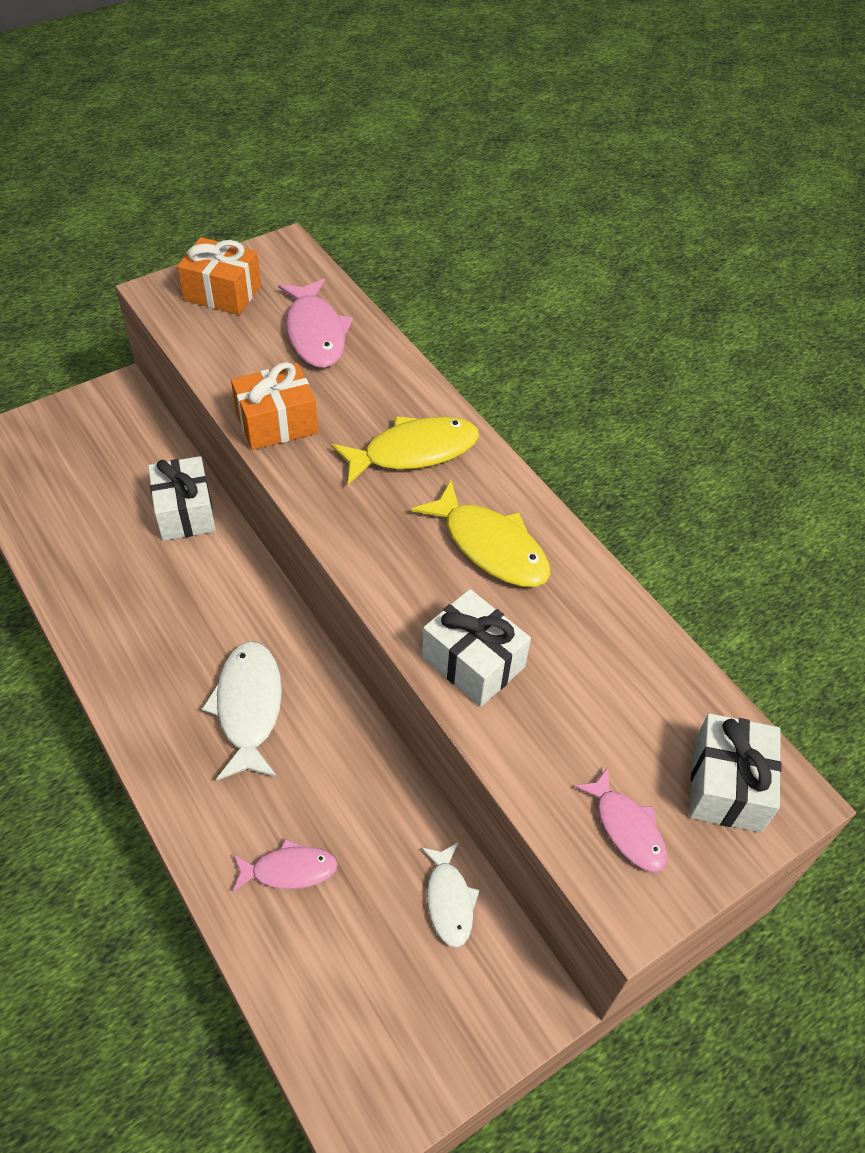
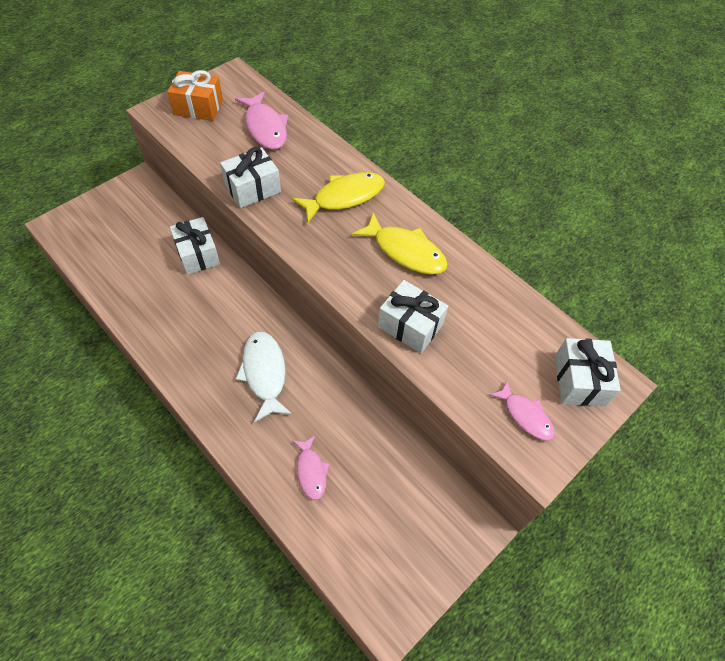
camera: 10 degrees left, 5 degrees up
orange gift [231,362,318,450] -> white gift [220,147,281,208]
pink fish [232,838,338,892] -> pink fish turned 90 degrees clockwise [292,436,330,500]
white fish [421,842,480,947] -> none

